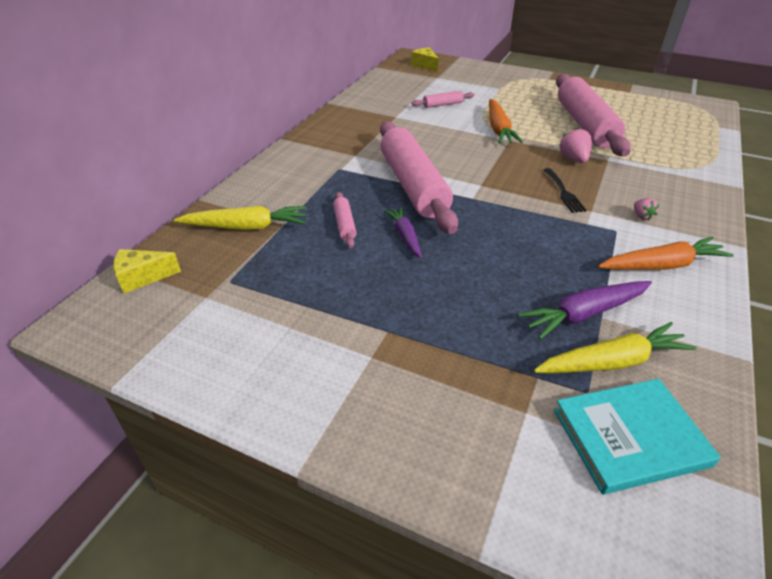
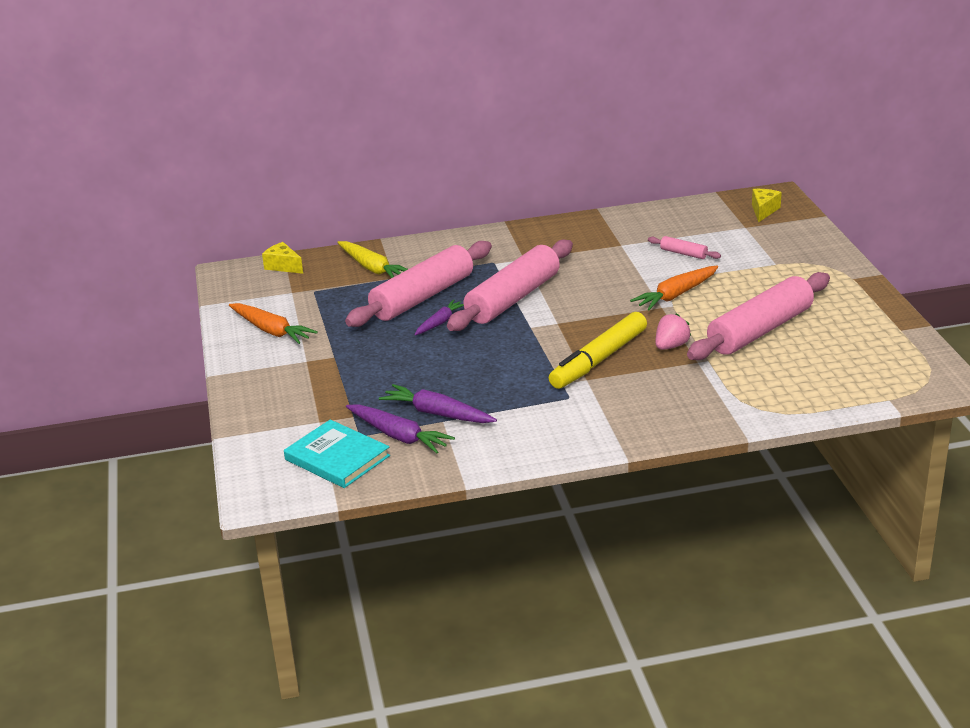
camera: 55 degrees right, 10 degrees down
pink rolling pin [333,192,356,248] -> pink rolling pin [345,241,492,327], size x2.43
yellow carrot [534,322,697,373] -> purple carrot [346,404,455,453]
black fork [544,168,587,213] -> yellow marker [549,312,647,389]
orange carrot [598,237,734,270] -> orange carrot moved to [229,303,318,344]
pink strawberry [634,198,659,221] -> none

